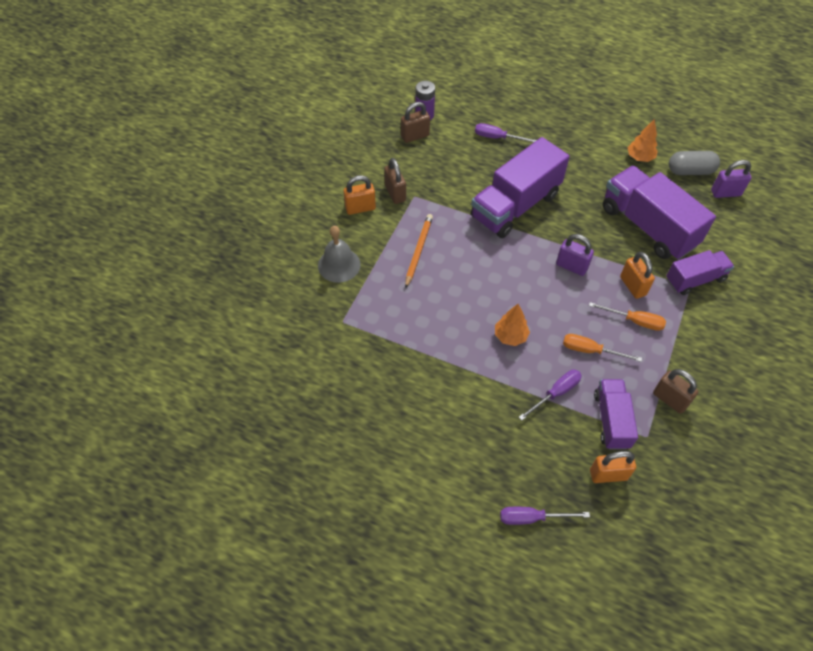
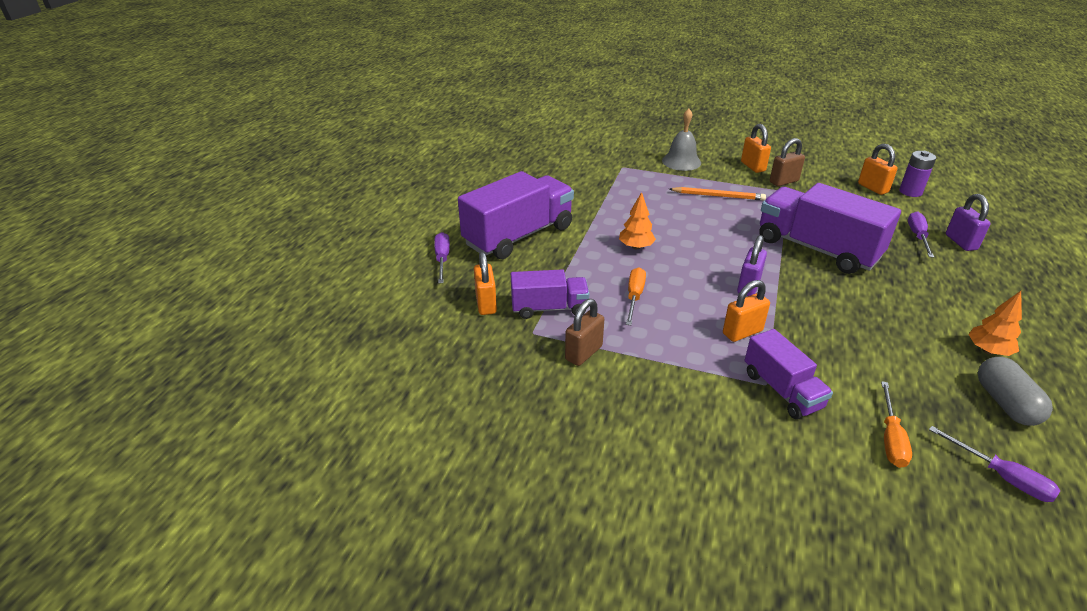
camera: 85 degrees right, 20 degrees down
brown padlock [401,102,430,143] -> orange padlock [858,144,898,195]
purple screwdriver [519,370,582,420] -> purple screwdriver moved to [929,426,1060,502]
orange screwdriver [589,302,666,331] -> orange screwdriver moved to [881,381,912,468]
purple truck [603,166,716,260] -> purple truck moved to [458,171,574,259]
purple padlock [711,160,751,198] -> purple padlock moved to [946,194,991,251]

